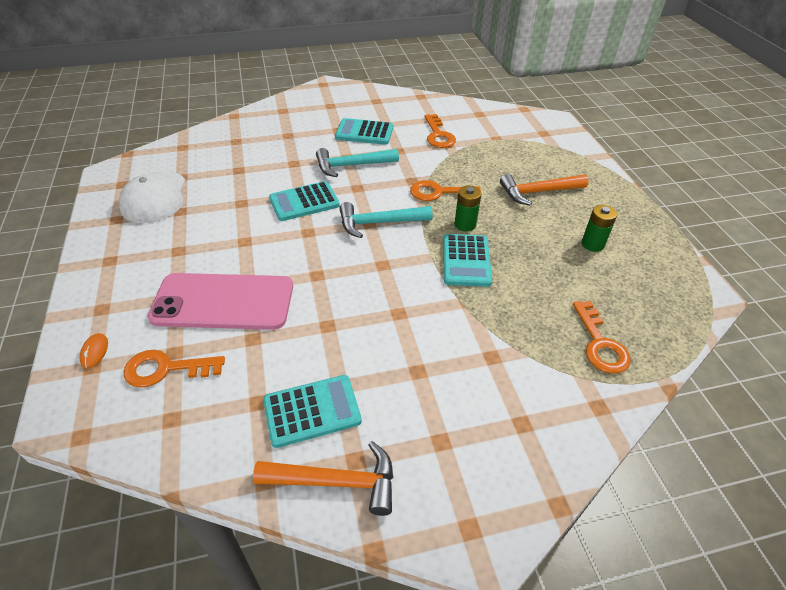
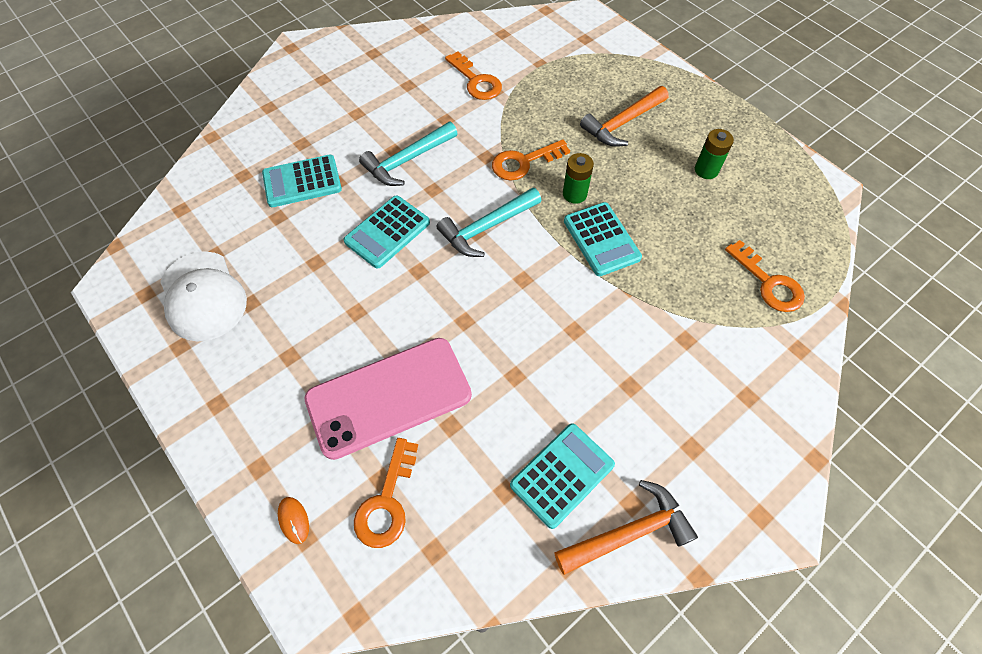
camera: 25 degrees left, 15 degrees up
orange key [124,350,225,388] -> orange key turned 45 degrees counterclockwise [354,438,418,548]
turquoise calculator [335,118,393,145] -> turquoise calculator moved to [262,154,342,207]

